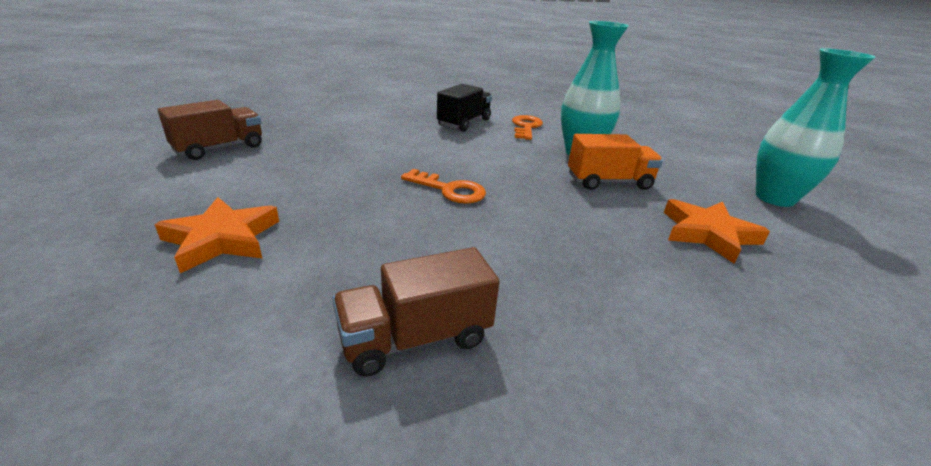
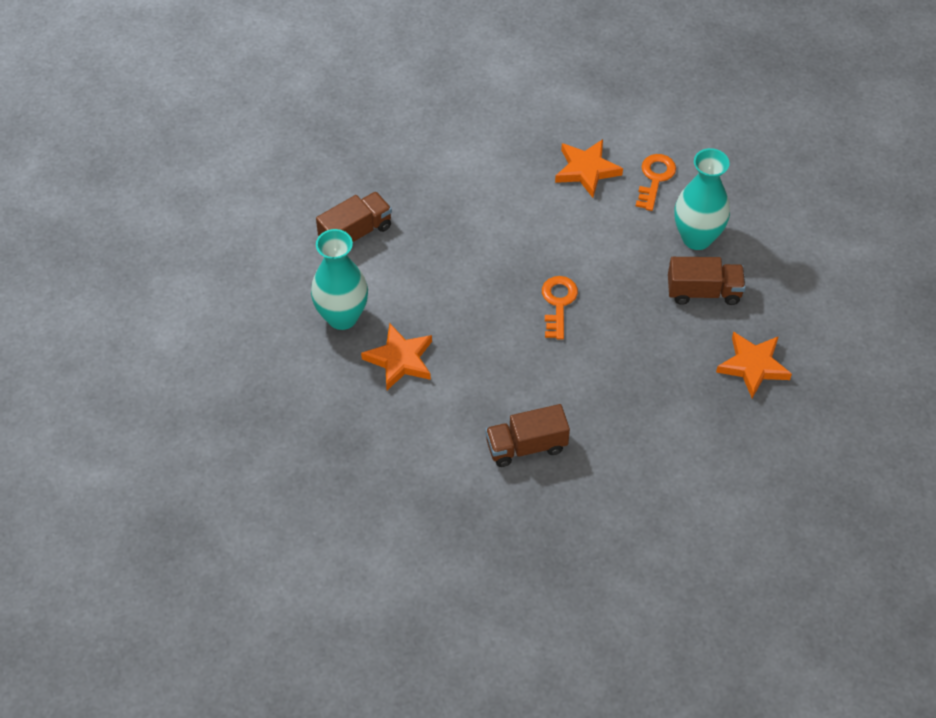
camera: 10 degrees right, 25 degrees up
orange key [401,169,486,204] -> orange key turned 120 degrees counterclockwise [542,276,578,340]
black truck [437,84,492,131] -> orange star [555,139,623,198]
orange truck [568,134,663,190] -> brown truck [668,257,746,305]
turquoise vase [756,48,875,207] -> turquoise vase moved to [311,229,368,330]

